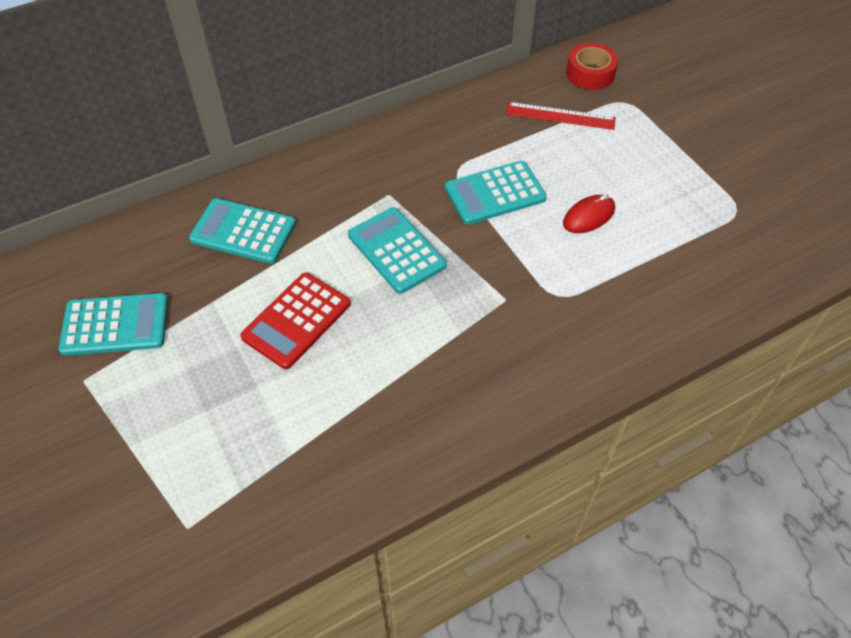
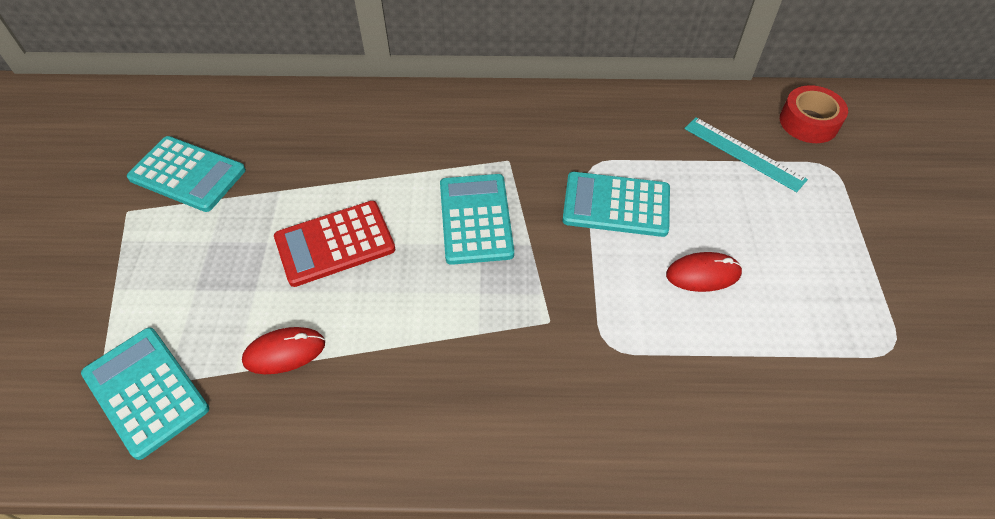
camera: 30 degrees right, 0 degrees up
turquoise calculator [189,198,296,264] -> turquoise calculator moved to [81,327,209,460]
red ruler [506,102,616,130] -> turquoise ruler [684,117,808,192]
none -> red mouse [242,327,325,374]

